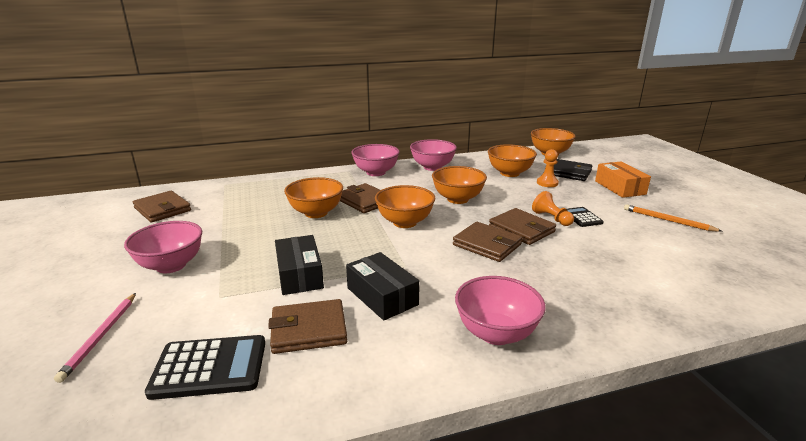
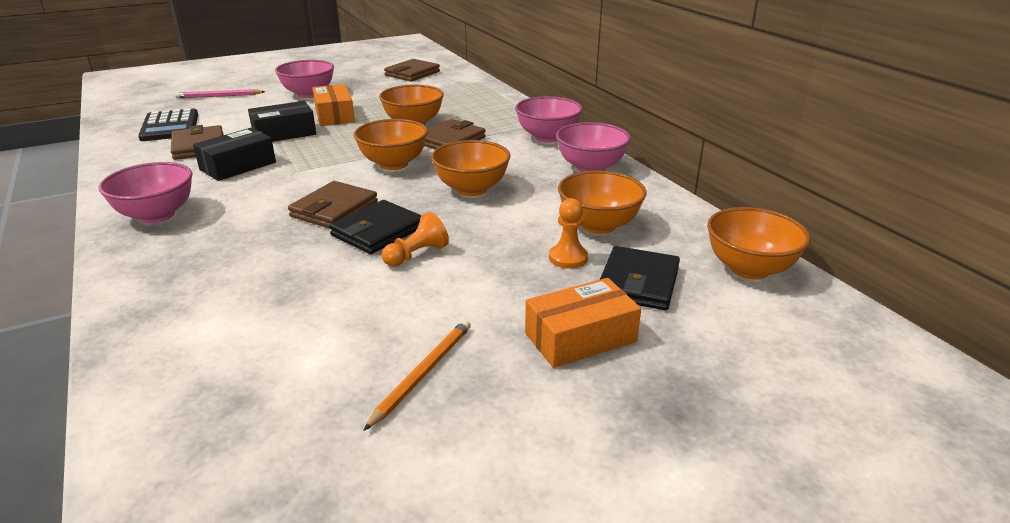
camera: 80 degrees right, 5 degrees up
brown wallet [489,208,556,245] -> black wallet [329,200,422,254]
black calculator [567,207,604,227] -> none
none -> orange box [312,84,355,126]

